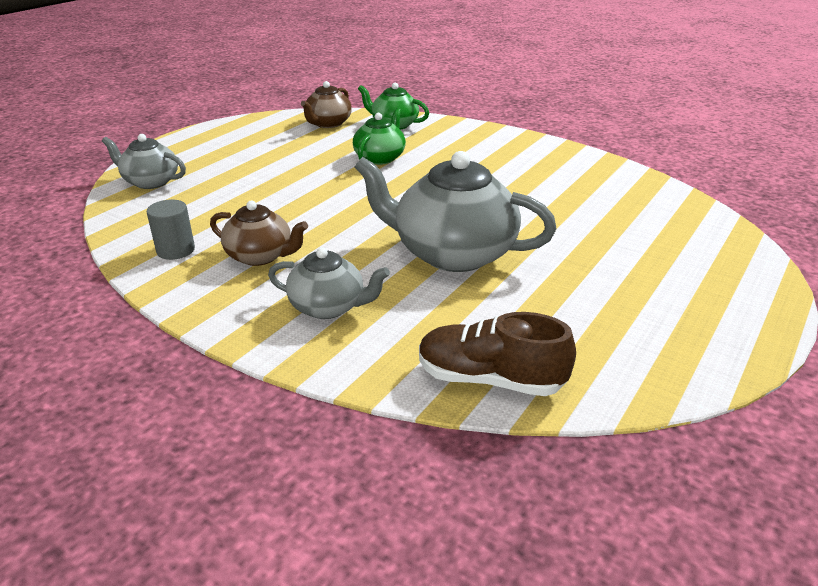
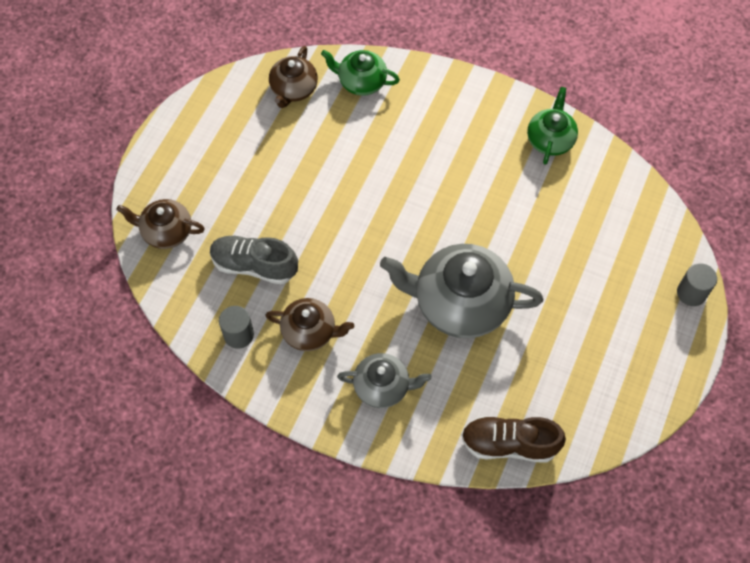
camera: 10 degrees left, 30 degrees up
grey teapot [102,134,186,189] -> brown teapot [116,199,205,249]
green teapot [353,108,406,165] -> green teapot moved to [527,87,578,165]
none -> grey shoe [210,236,298,284]
none -> grey cylinder [677,263,717,306]

